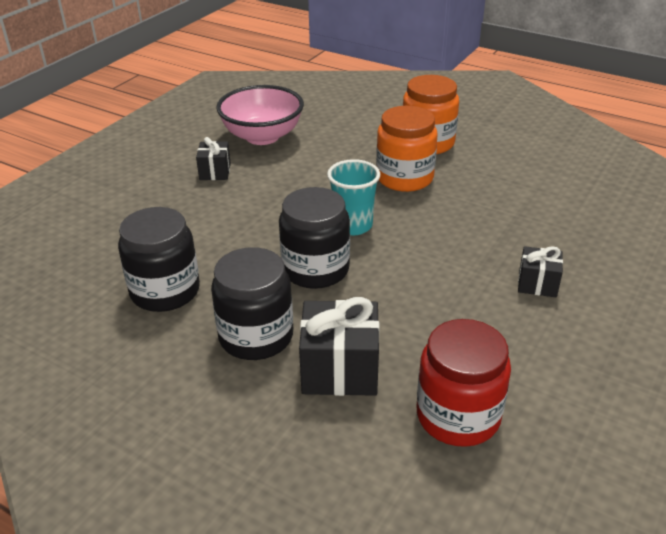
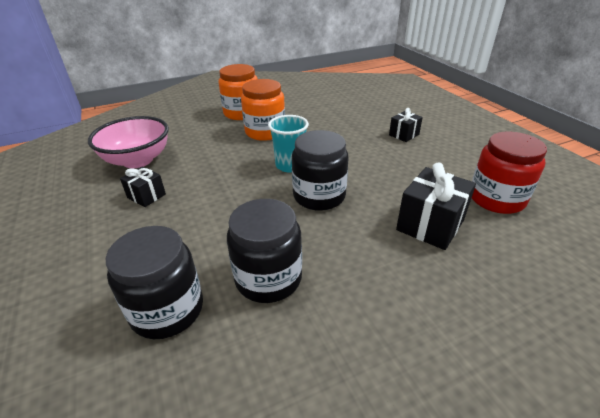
camera: 55 degrees left, 0 degrees up
black jar [211,247,293,360] -> black jar moved to [106,226,203,339]

